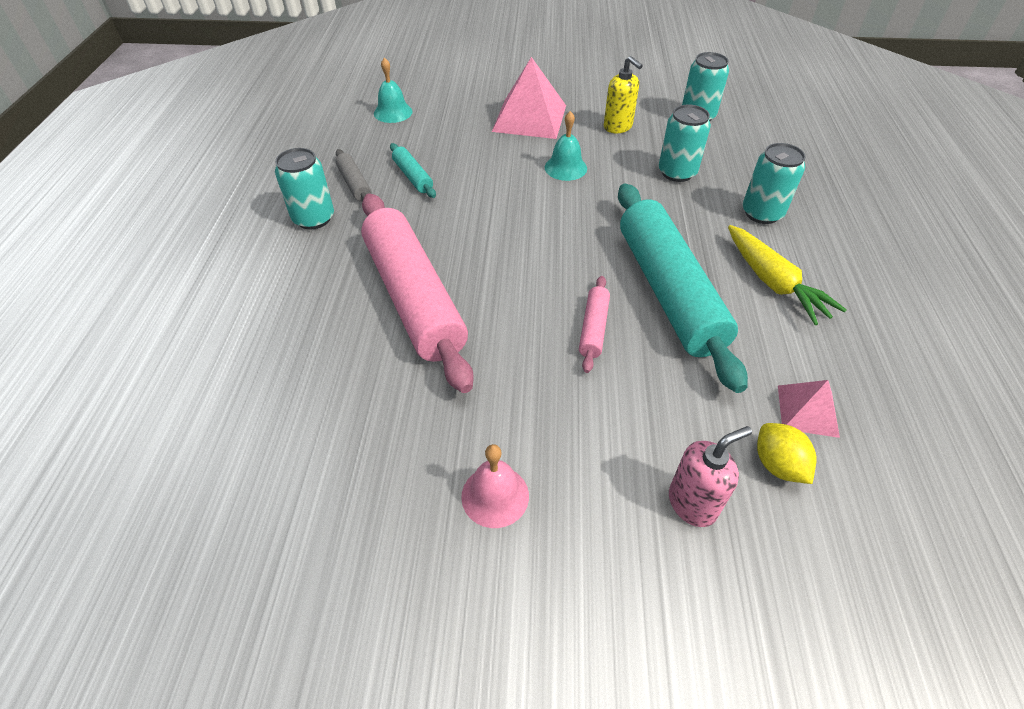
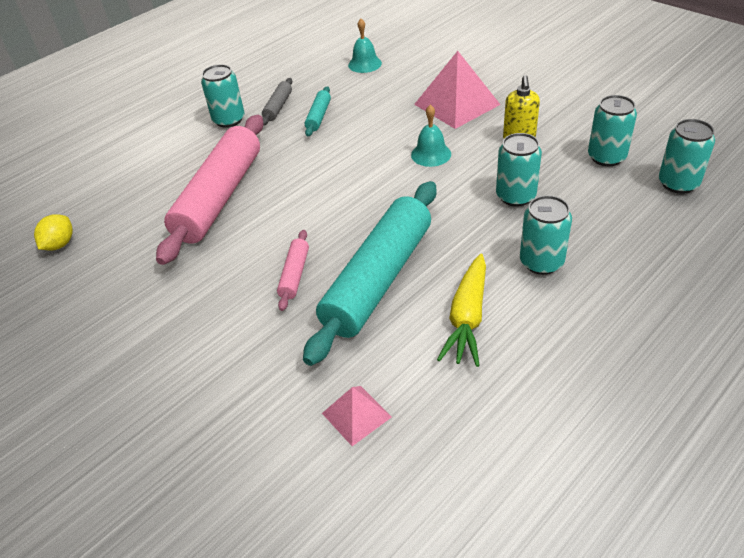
camera: 45 degrees right, 5 degrees down
pink bell [461,444,529,528] -> none
pink rolling pin [579,276,610,373] -> pink rolling pin turned 45 degrees counterclockwise [277,230,309,311]
pink soap dispenser [669,426,752,527] -> none
yellow lemon [757,423,817,484] -> yellow lemon moved to [34,214,73,251]
none -> turquoise can [659,119,715,194]

